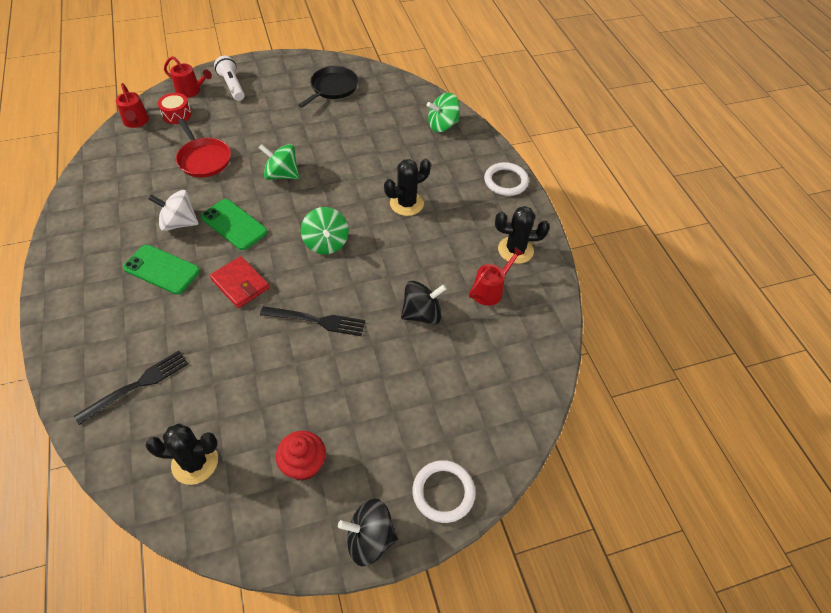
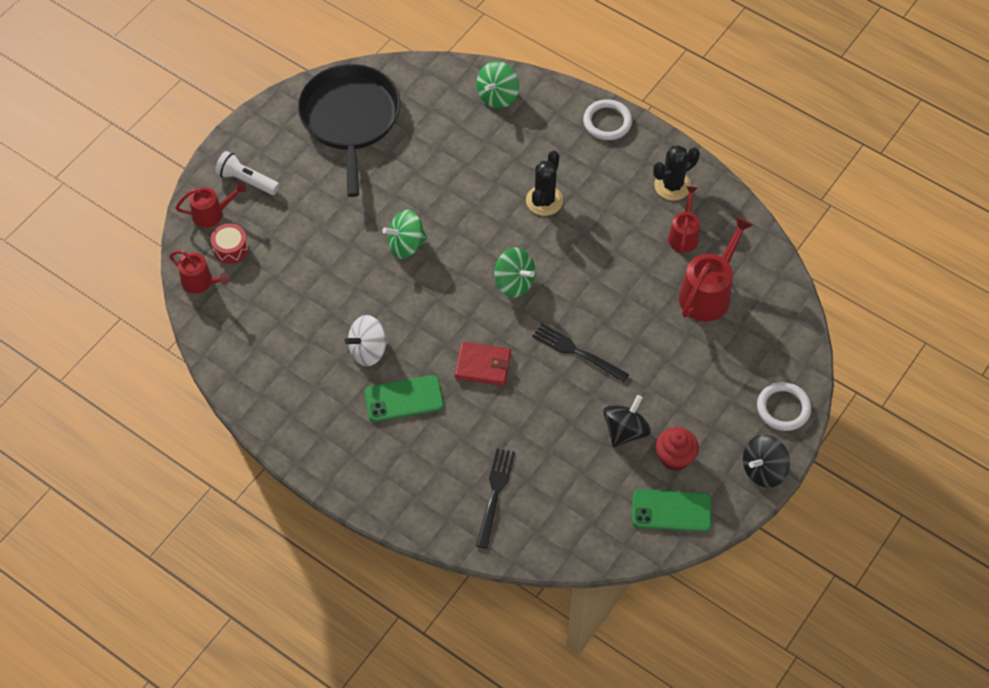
camera: 35 degrees left, 5 degrees up
black cactus [145,423,218,485] -> none
red pan [176,118,231,177] -> none
green phone [201,199,268,250] -> green phone moved to [632,489,711,532]
black fork [260,306,365,336] -> black fork turned 120 degrees counterclockwise [532,323,629,383]
black pan [298,66,358,108] -> black pan [298,64,400,197], size x1.73
black spinning top [401,281,447,325] -> black spinning top moved to [603,395,651,447]
none -> red watering can [679,216,753,321]

